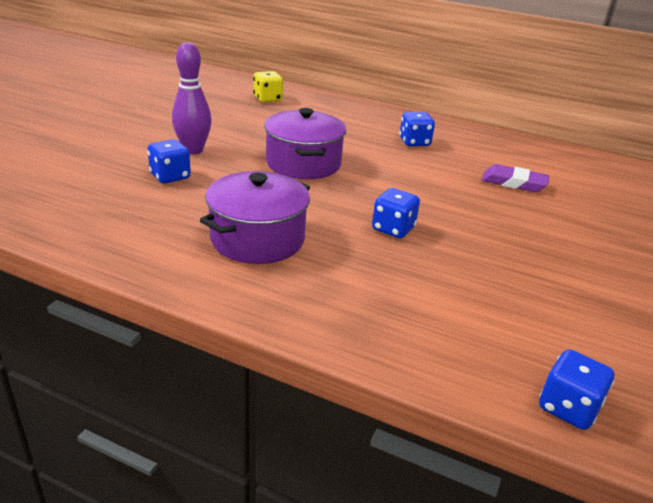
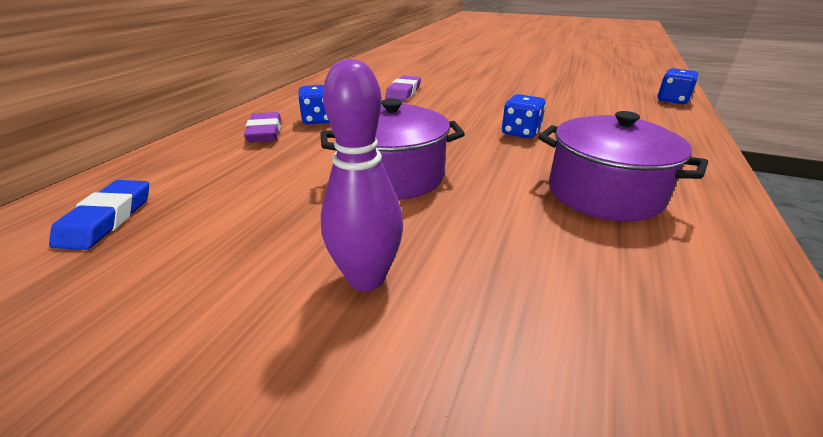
camera: 90 degrees left, 0 degrees up
blue dice [148,139,191,183] -> none
yellow dice [253,71,283,102] -> blue eraser [49,180,149,250]
none -> purple eraser [244,112,281,142]

